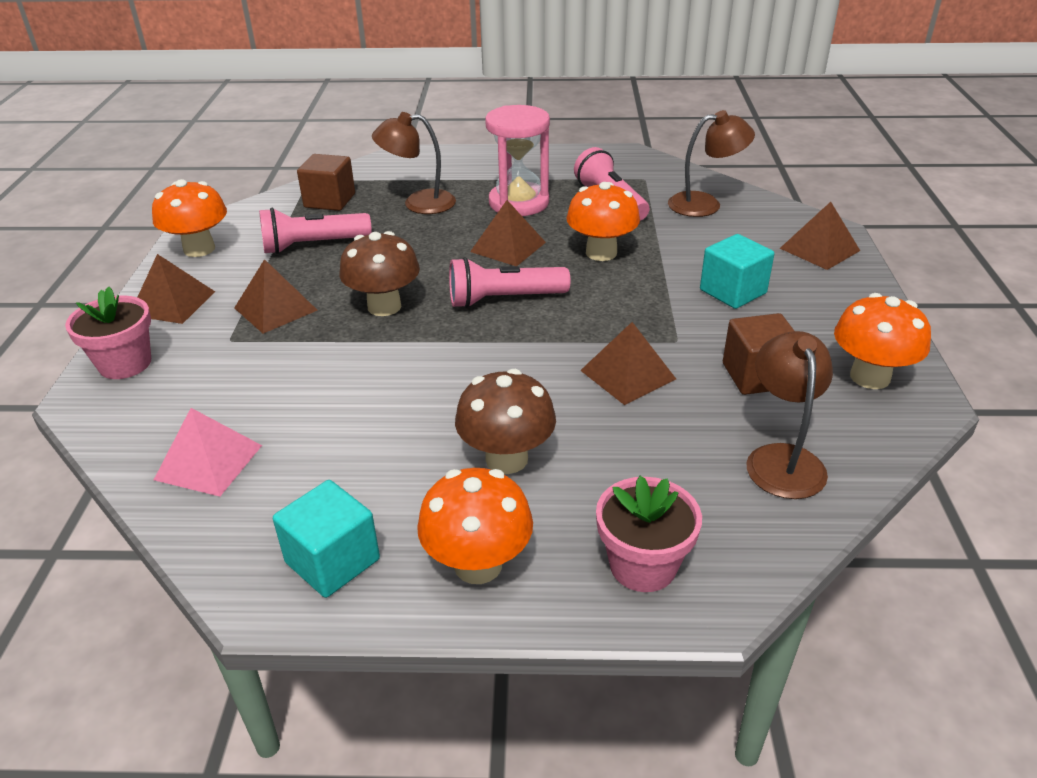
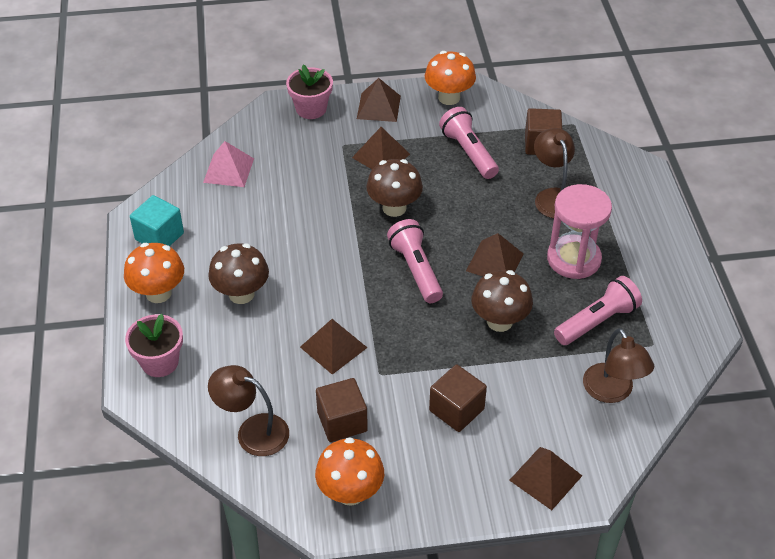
camera: 80 degrees right, 10 degrees up
orange mushroom [567,182,640,261] -> brown mushroom [471,270,533,332]
turquoise cube [700,234,774,309] -> brown cube [429,364,487,432]
brown lamp [746,331,833,499] -> brown lamp turned 150 degrees counterclockwise [208,365,289,456]

